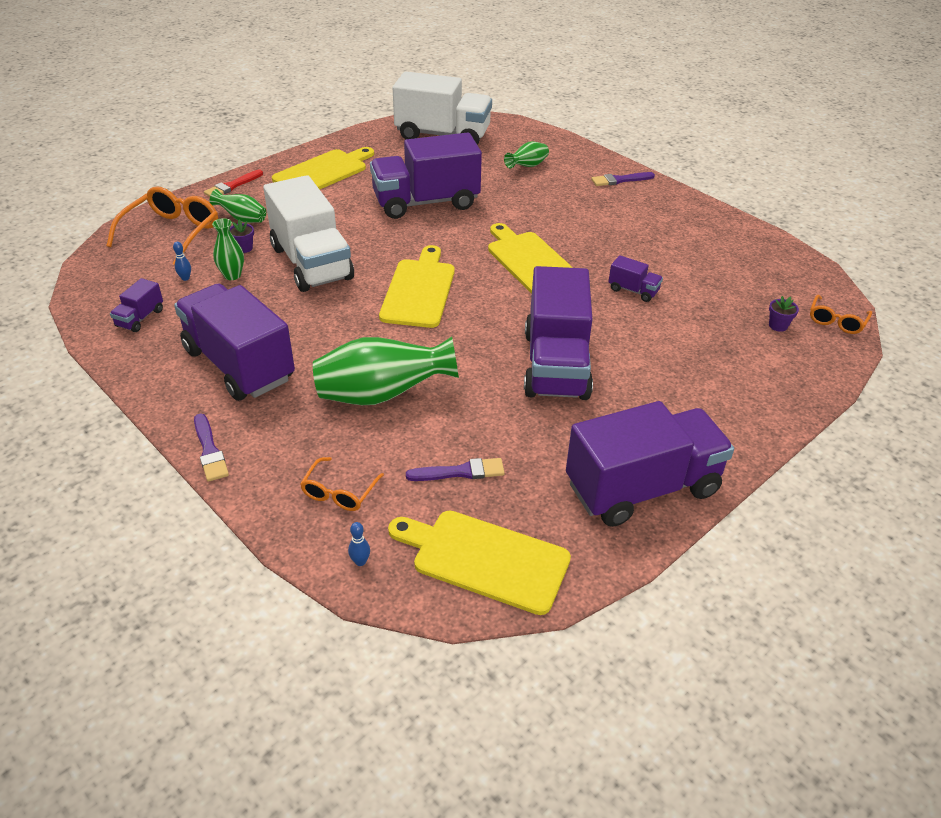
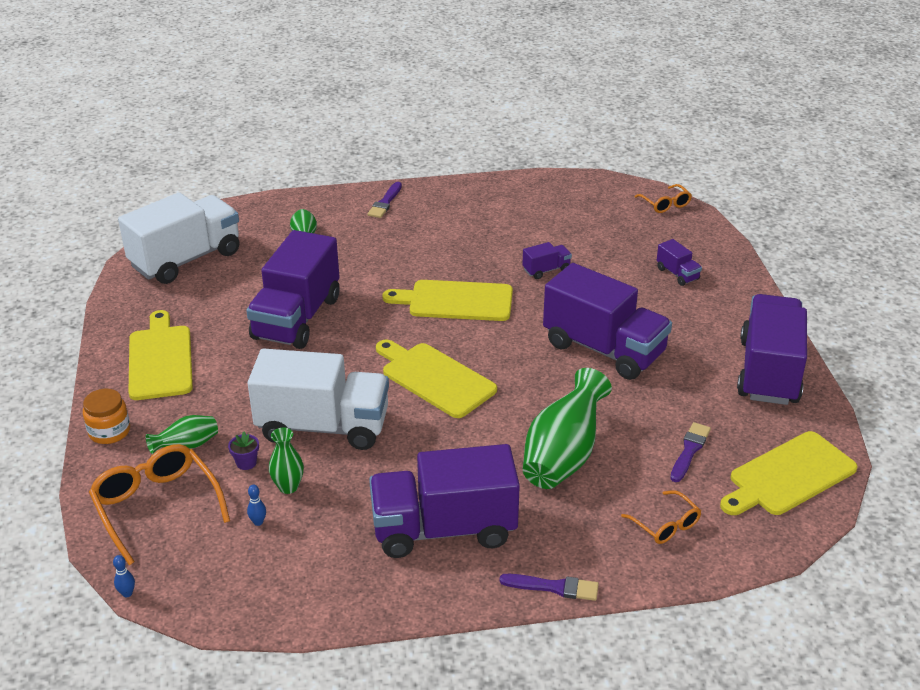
camera: 55 degrees left, 5 degrees down
purple truck [110,278,163,332] -> purple truck moved to [657,239,702,286]
red brush [204,169,263,197] -> orange jar [83,389,130,444]
blue bowling pin [348,522,370,566] -> blue bowling pin moved to [113,555,135,597]
purple flower pot [769,296,799,332] -> none

